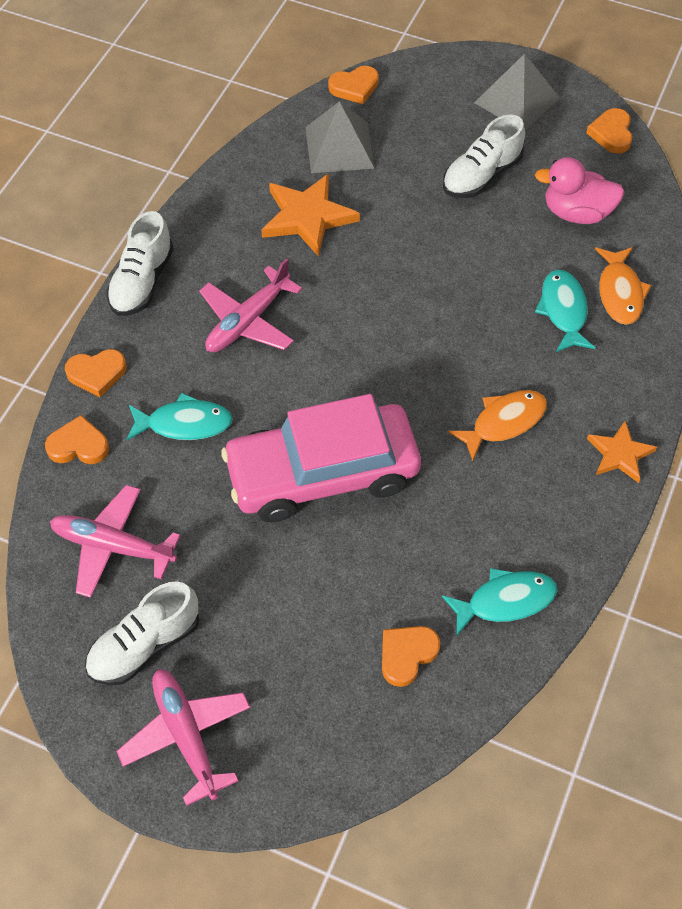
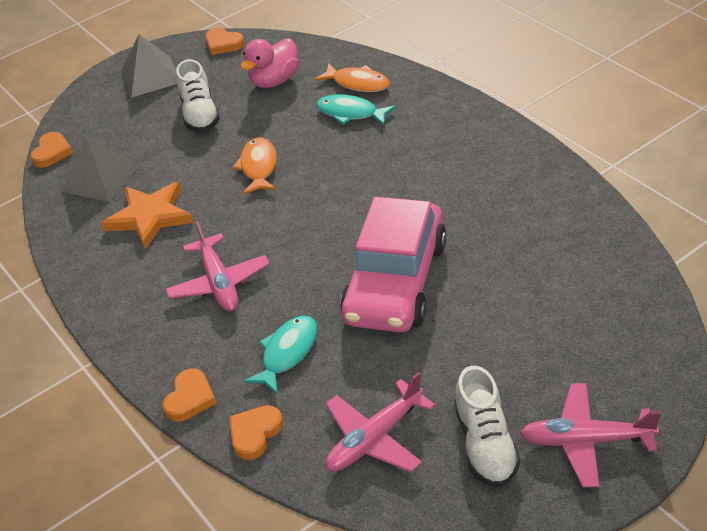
camera: 55 degrees left, 15 degrees down
white shoe [106,211,174,316] -> none
orange heart [382,626,440,687] -> none
turquoise fish [442,568,557,635] -> none
orange fish [448,390,547,461] -> orange fish moved to [232,138,277,195]
orange star [587,421,657,483] -> none

